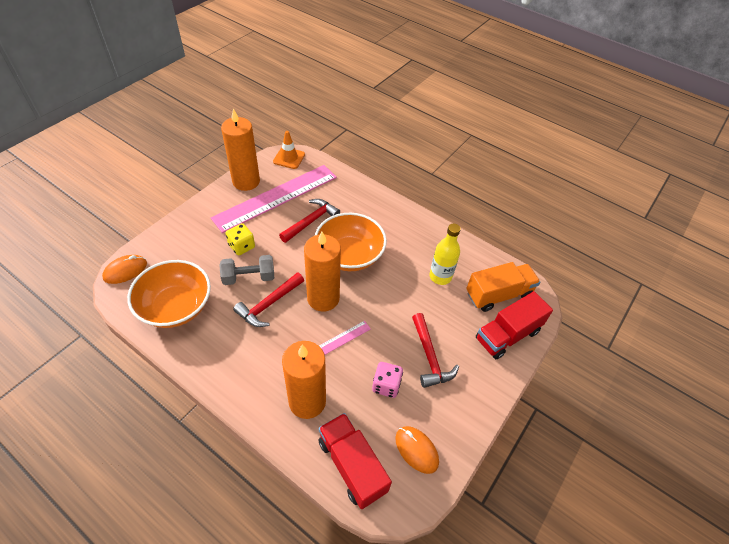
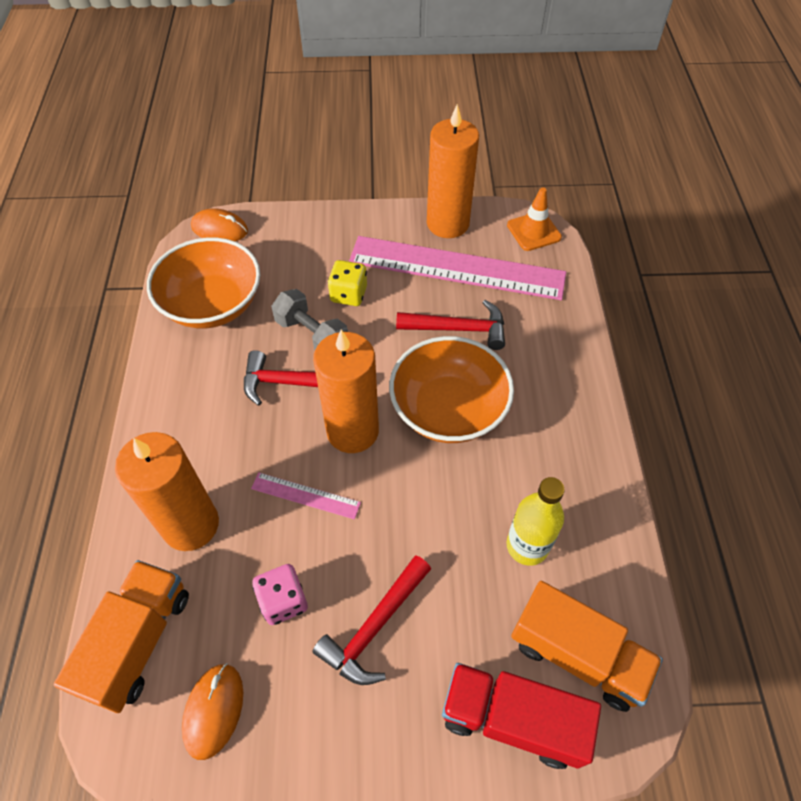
camera: 55 degrees right, 5 degrees up
red truck [318,413,392,509] -> orange truck [54,560,189,713]

